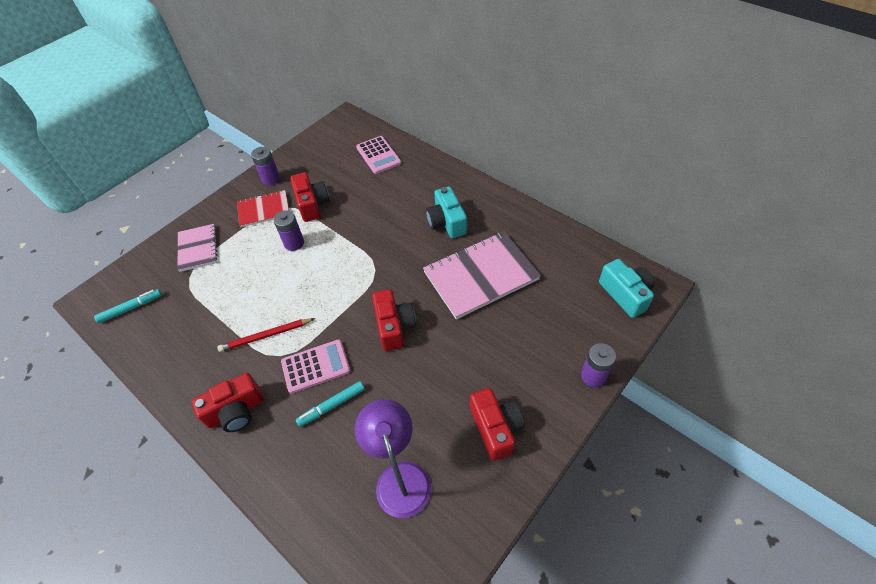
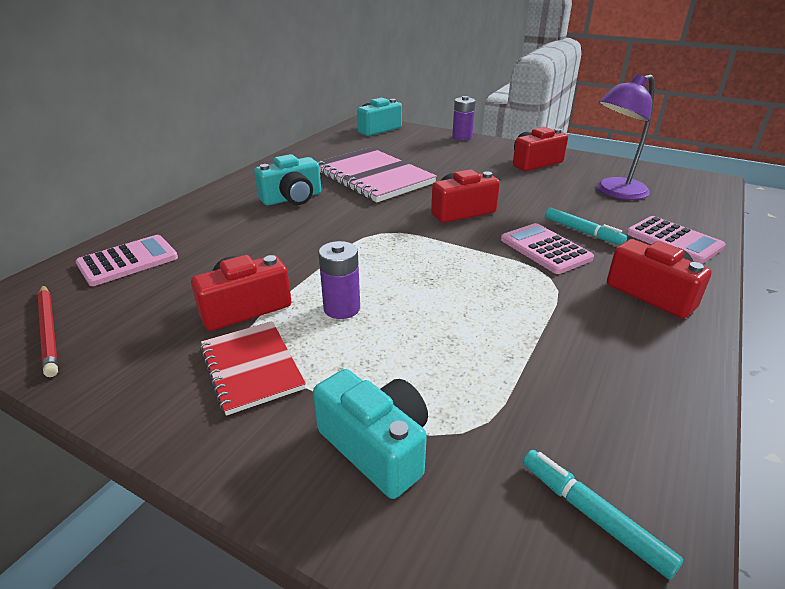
camera: 105 degrees left, 20 degrees down
pink notebook [177,224,218,272] -> turquoise camera [313,369,428,499]
red pencil [217,318,315,352] -> red pencil moved to [38,285,58,377]
purple battery [251,147,280,185] -> none
none -> pink calculator [626,216,726,264]

